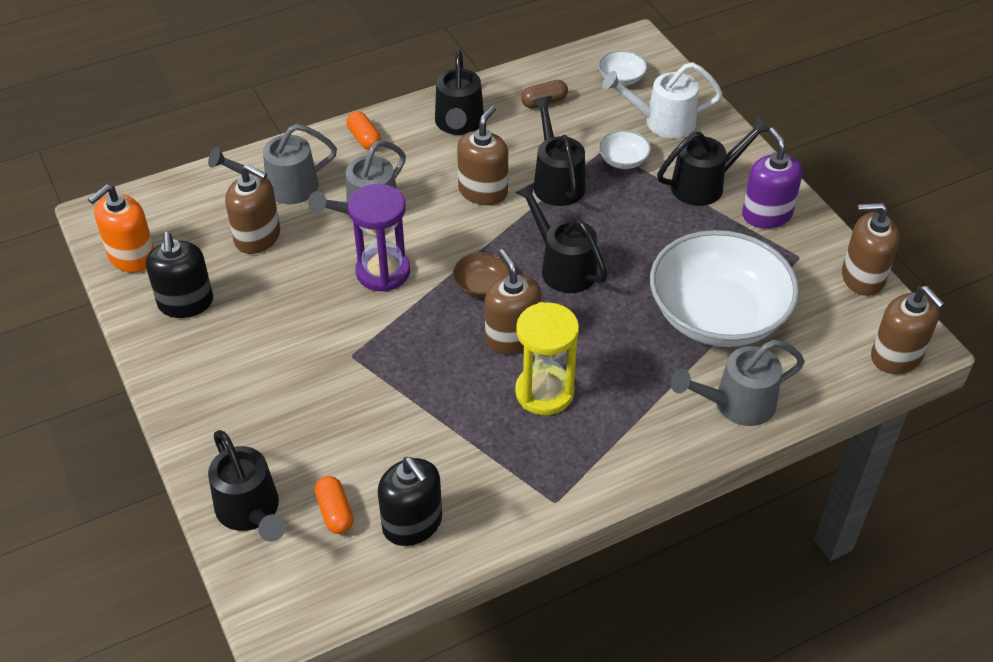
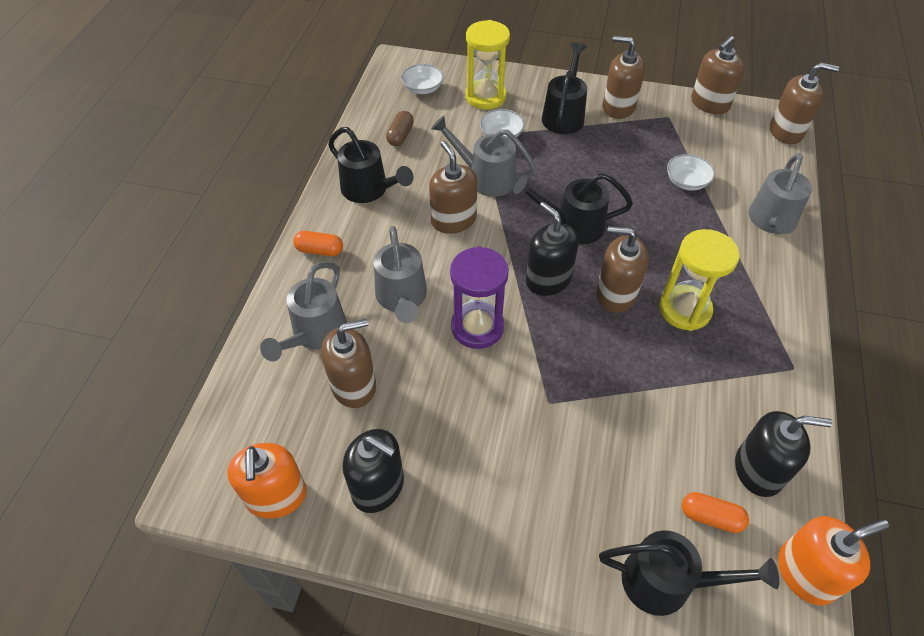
camera: 50 degrees left, 5 degrees up
brown bowl [452,252,510,298] -> black soap dispenser [526,202,579,296]
black watering can [532,96,586,206] -> grey watering can [431,115,536,197]
white watering can [602,62,722,138] -> yellow hourglass [466,20,510,110]
white bowl [650,230,799,347] -> white bowl [667,154,715,191], size x0.40
purple soap dispenser [742,128,803,229] -> brown soap dispenser [603,36,645,119]
none -> orange soap dispenser [778,516,889,606]

